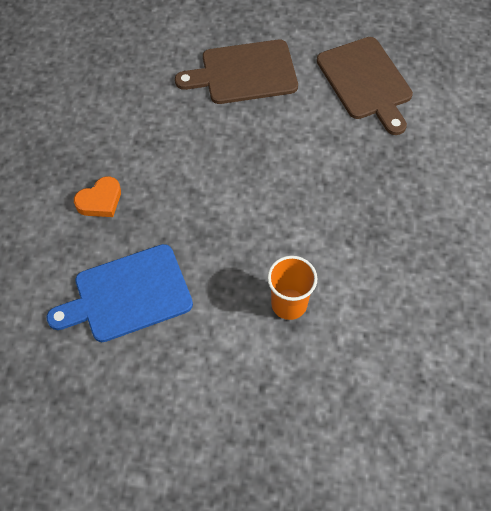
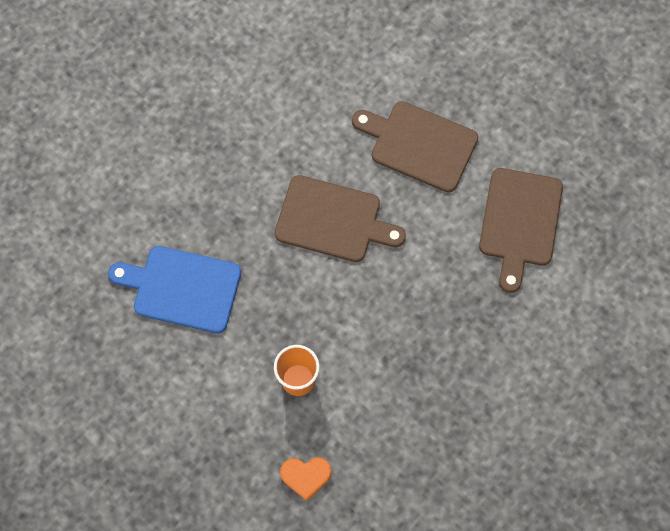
camera: 35 degrees right, 10 degrees up
orange heart [74,176,121,217] -> orange heart moved to [280,457,331,501]
none -> brown cutting board [275,175,406,262]

